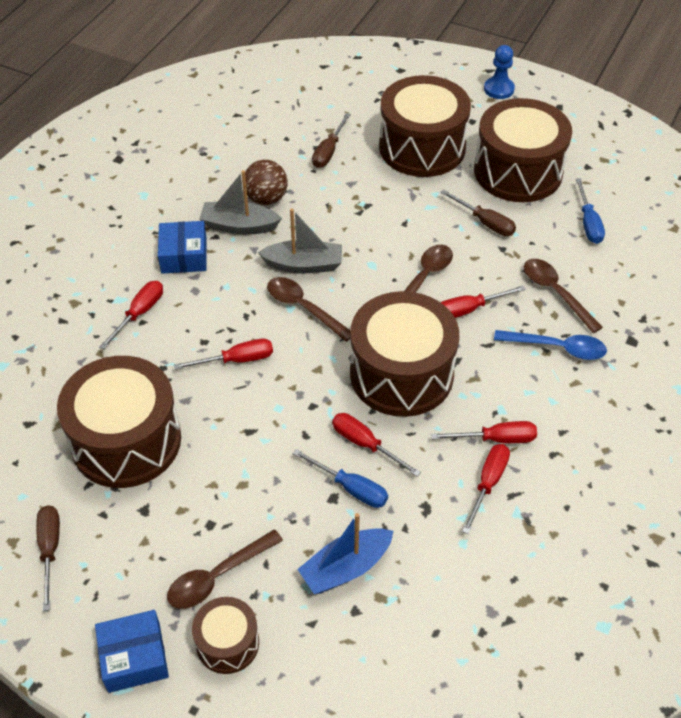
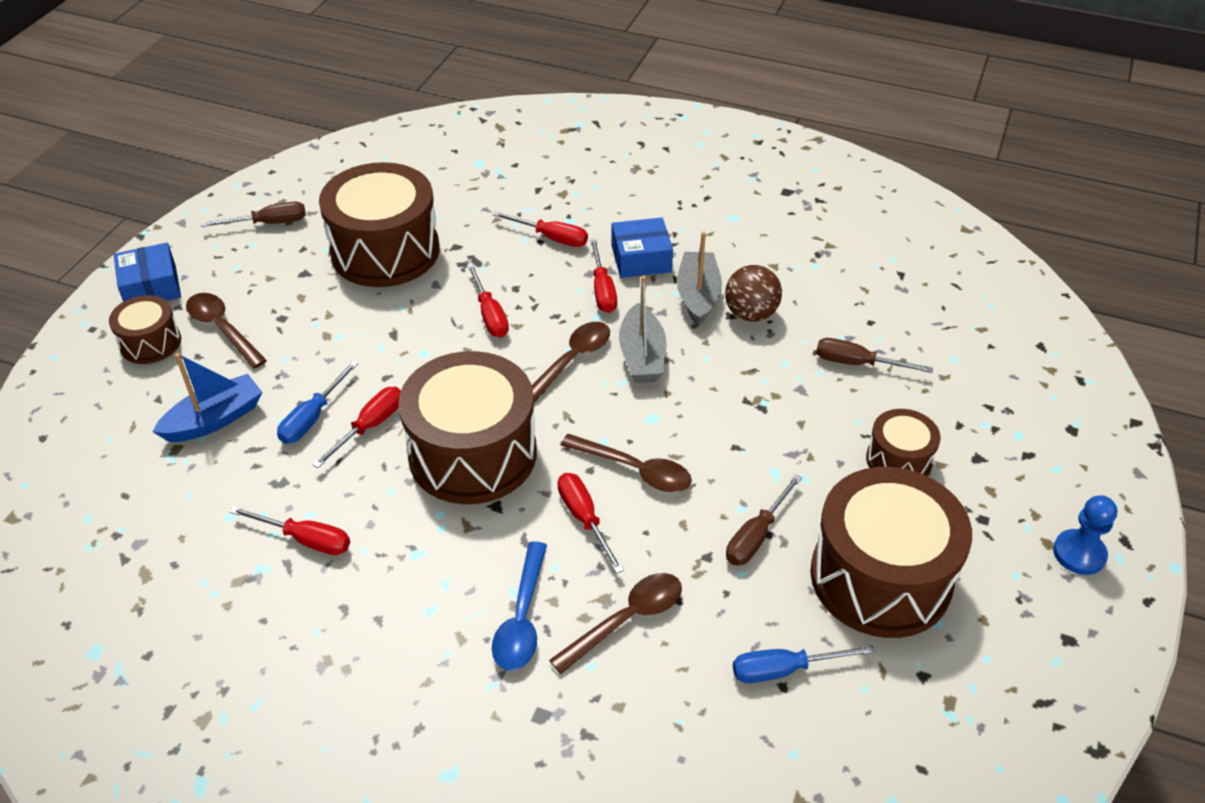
camera: 85 degrees right, 5 degrees down
blue boat [297,513,393,594] -> blue boat turned 90 degrees clockwise [153,353,262,442]
brown drum [379,75,471,177] -> brown drum [866,409,941,476], size x0.51
red screwdriver [431,421,537,443] -> red screwdriver moved to [590,239,617,313]

